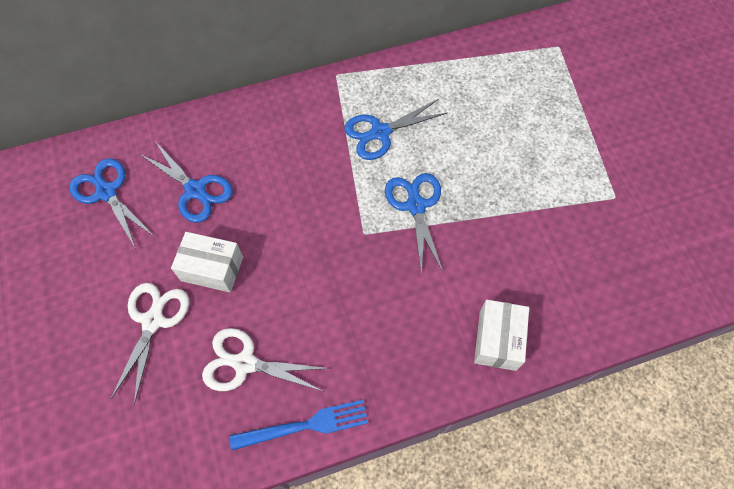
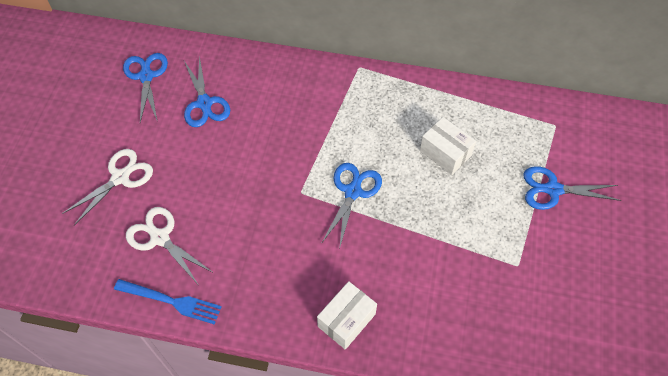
camera: 30 degrees right, 5 degrees down
white box [171,232,243,292] -> white box moved to [420,117,476,175]
blue scissors [345,99,447,160] -> blue scissors moved to [523,166,621,210]

